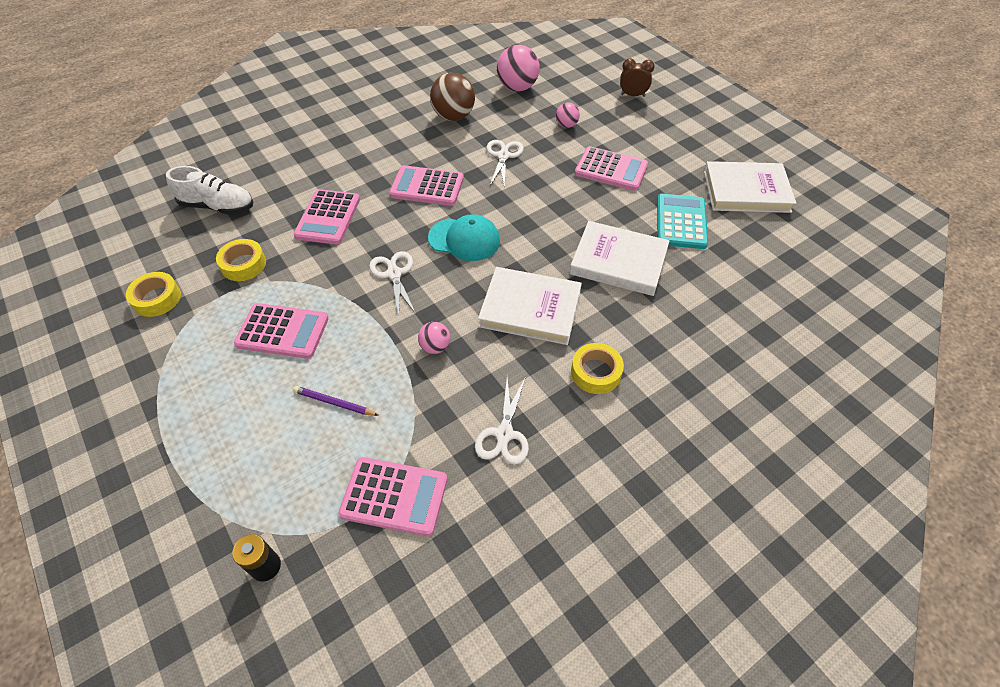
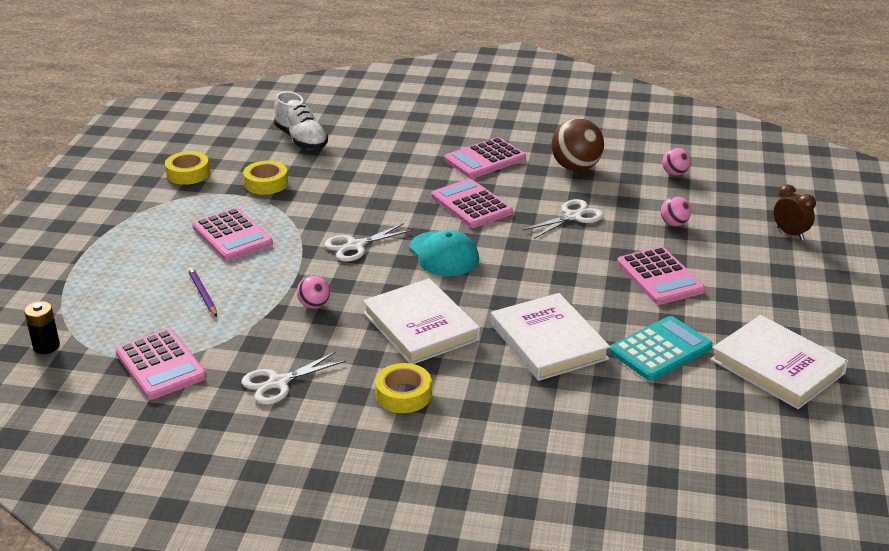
camera: 45 degrees right, 20 degrees down
pink calculator [294,189,360,245] -> pink calculator moved to [444,137,526,178]
white scissors [369,251,416,317] -> white scissors turned 150 degrees counterclockwise [324,223,413,262]
pink ball [497,45,540,91] -> pink ball [662,148,691,176], size x0.53

